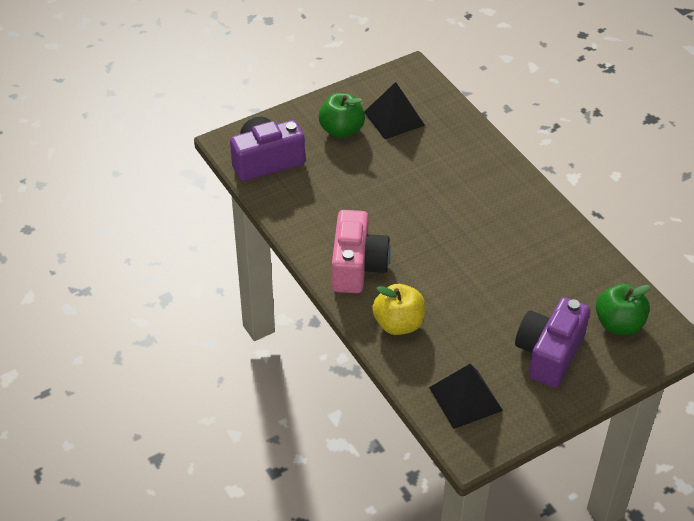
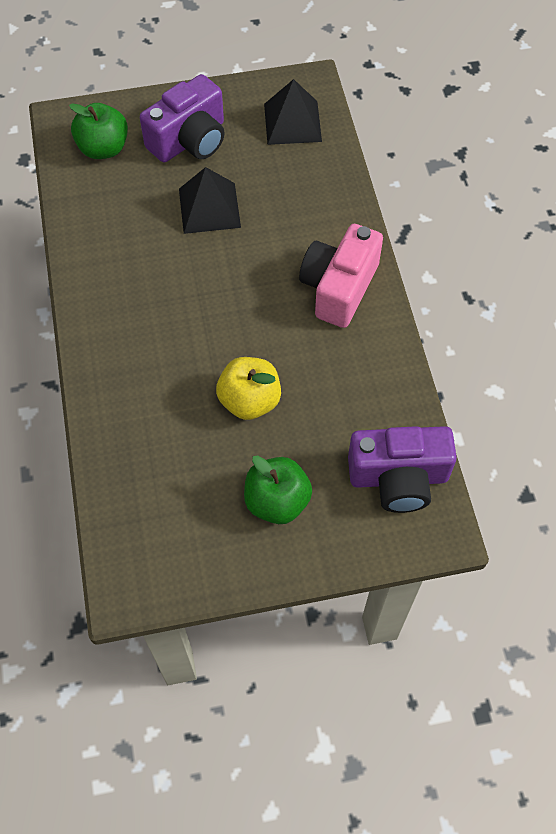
camera: 160 degrees left, 15 degrees up
black pyramid [364,82,425,139] -> black pyramid moved to [179,167,241,234]
yellow apple [372,284,425,335] -> yellow apple moved to [216,357,281,420]

